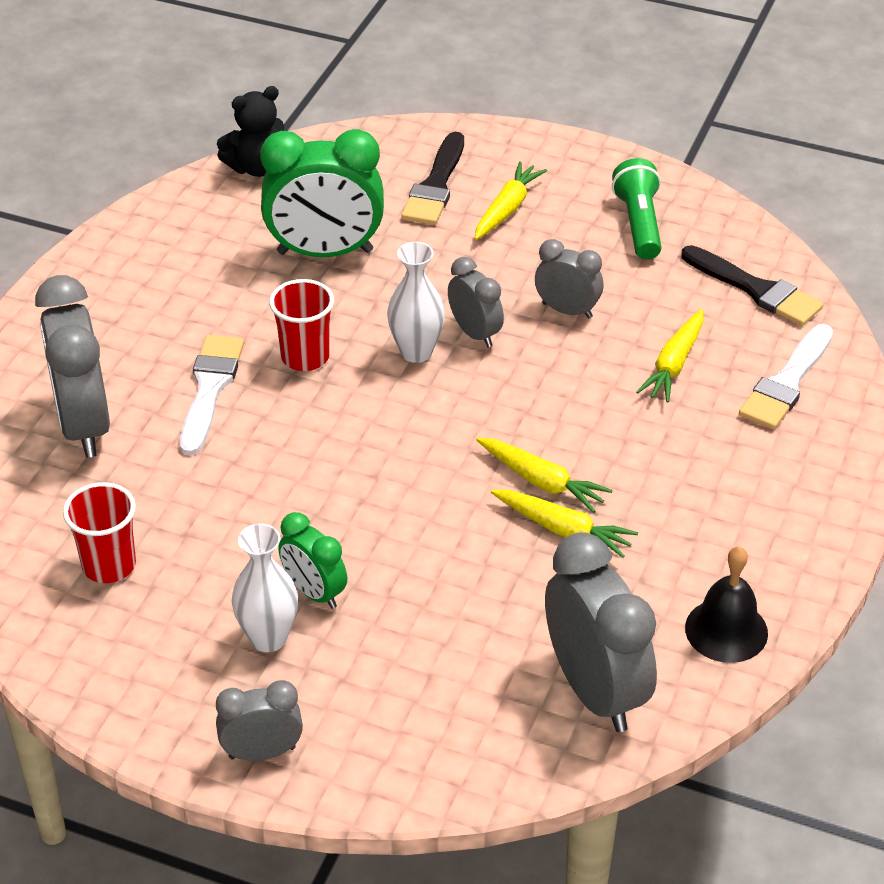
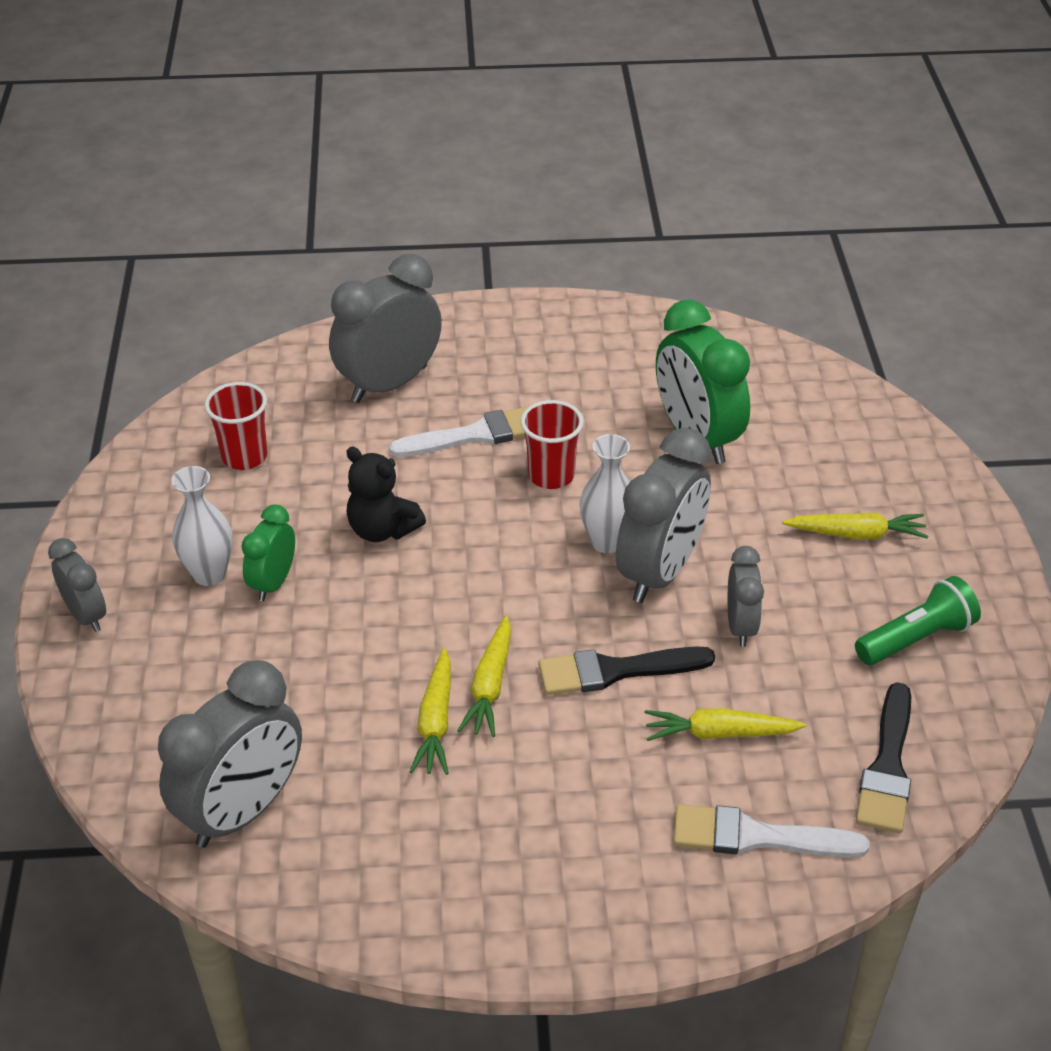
camera: 65 degrees right, 0 degrees up
black teddy bear [217,86,284,177] -> black teddy bear moved to [346,447,426,542]
black brush [401,132,464,225] -> black brush moved to [538,646,715,695]
grey clock [448,257,504,348] -> grey clock [616,428,711,603], size x1.83
black bell [685,546,768,663] -> none

